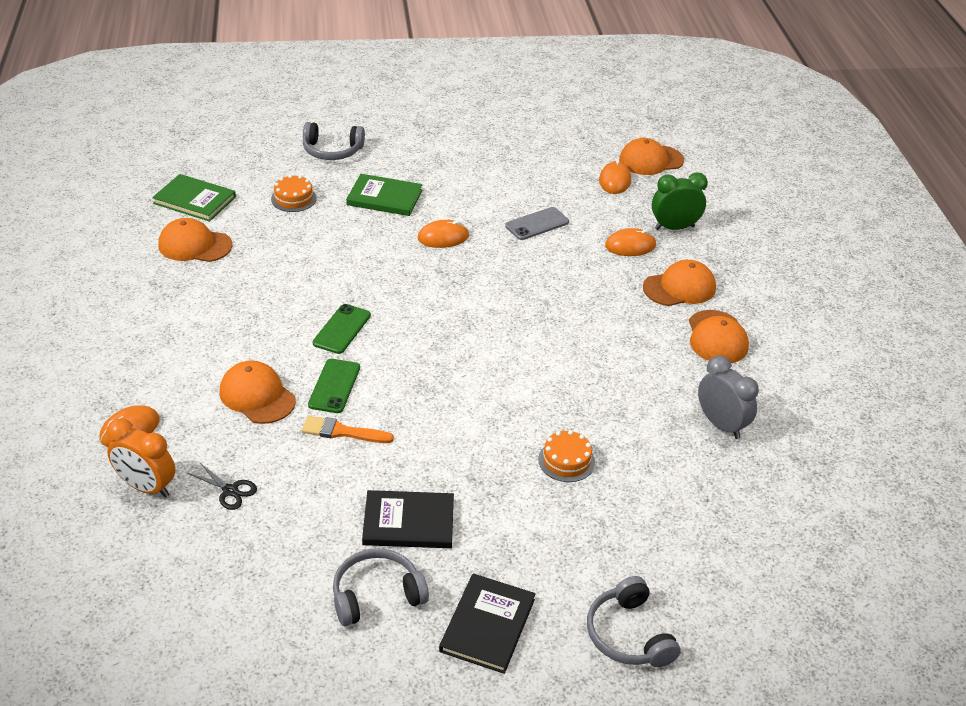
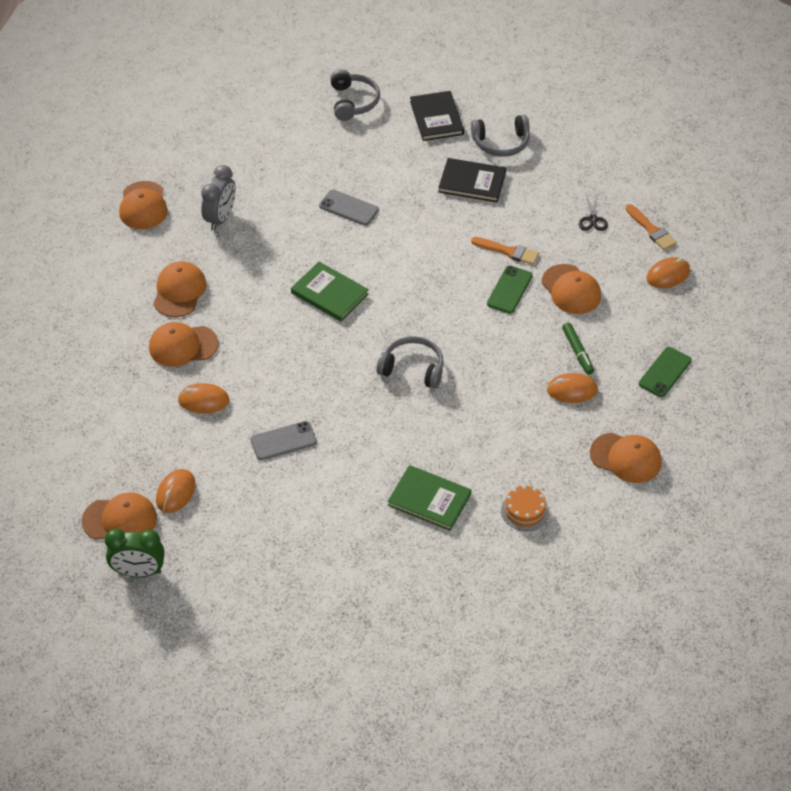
camera: 165 degrees left, 10 degrees up
orange clock [107,418,175,497] -> orange brush [626,204,677,250]
green book [152,174,236,222] -> green book moved to [291,262,369,322]
black scissors [187,462,257,510] -> black scissors turned 135 degrees counterclockwise [579,194,608,231]
grey headphones [303,122,365,160] -> grey headphones moved to [376,336,444,389]
green phone [312,304,371,354] -> green phone moved to [639,347,692,397]
orange mouse [418,220,469,248] -> orange mouse moved to [547,373,598,403]
black book [439,574,535,674] -> black book turned 45 degrees counterclockwise [410,91,464,141]
orange cake [538,430,595,482] -> grey phone [319,190,379,226]
green clock [652,172,708,230] -> green clock moved to [105,529,165,577]
grey clock [698,356,759,439] -> grey clock turned 135 degrees counterclockwise [201,165,236,231]
none -> orange cap [119,181,168,229]
none -> green marker [562,323,594,375]

